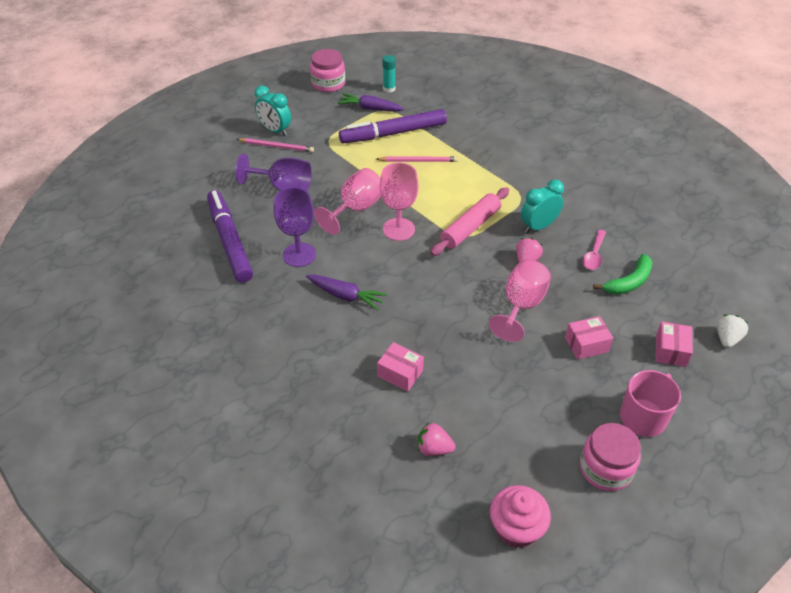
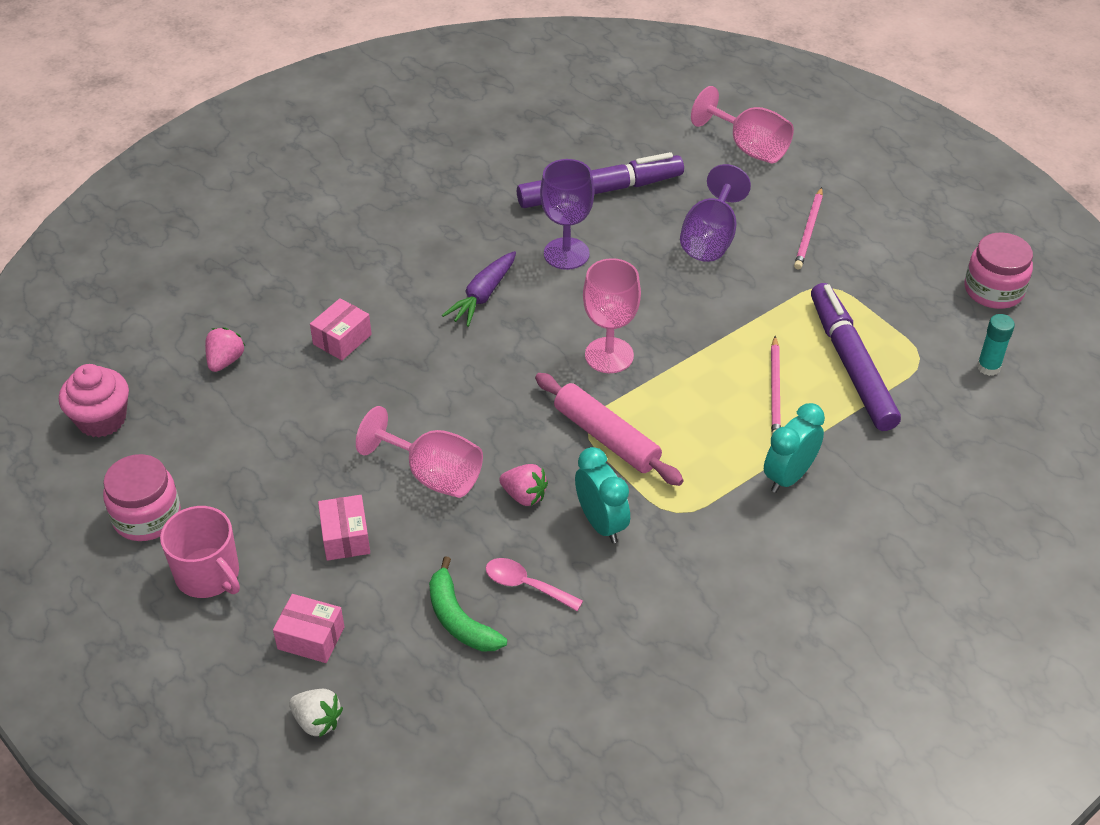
camera: 95 degrees right, 0 degrees up
turquoise clock [255,85,291,136] -> turquoise clock moved to [764,403,825,493]
pink goblet [314,168,381,235] -> pink goblet moved to [691,86,794,164]
purple carrot [337,93,404,111] -> none

